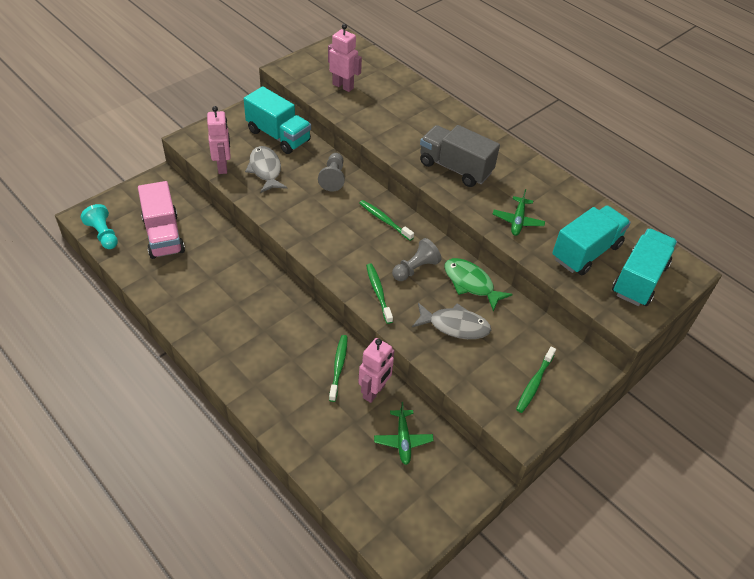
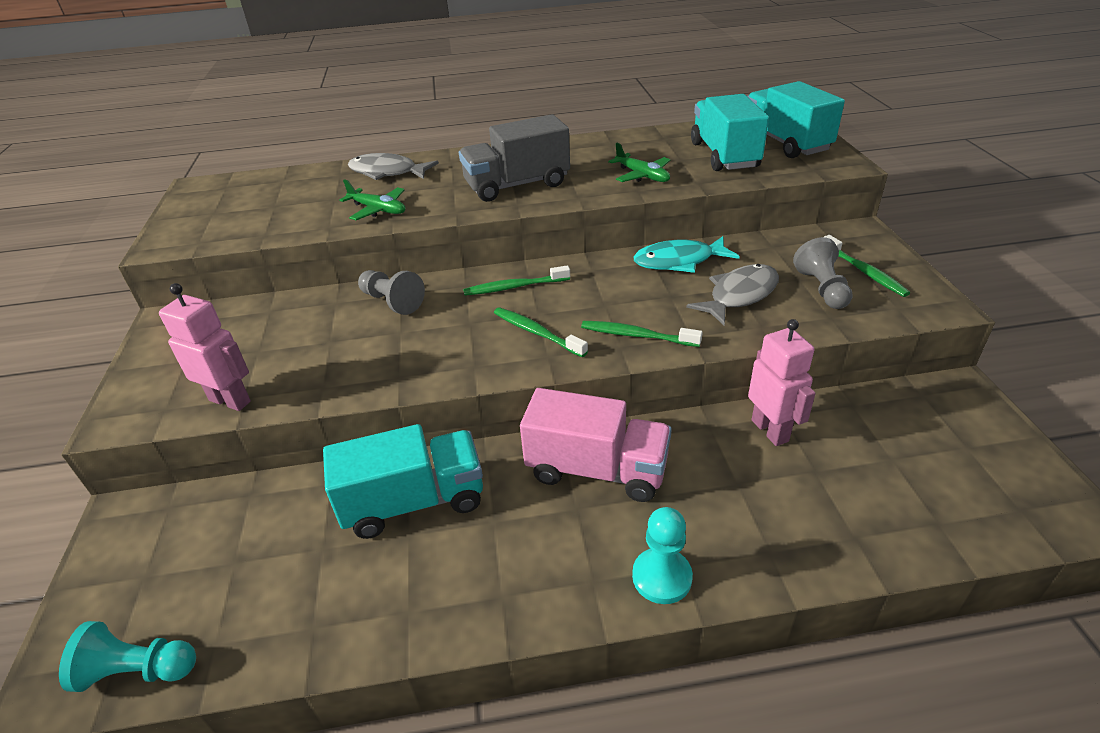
camera: 50 degrees left, 10 degrees down
pink truck [138,181,185,259] -> pink truck moved to [520,388,672,502]
turquoise truck [244,86,311,154] -> turquoise truck moved to [323,424,483,539]
grey fish [245,146,287,193] -> grey fish moved to [348,153,439,180]
pink robot [328,24,362,92] -> none
green toothbrush [329,335,348,402] -> green toothbrush moved to [494,307,588,357]
green plane [374,402,434,465] -> green plane moved to [339,179,406,220]
grey pawn [392,238,441,281] -> grey pawn moved to [793,237,853,309]
green fish [445,258,513,311] -> turquoise fish [634,236,740,273]
none -> turquoise pawn [632,507,693,604]

